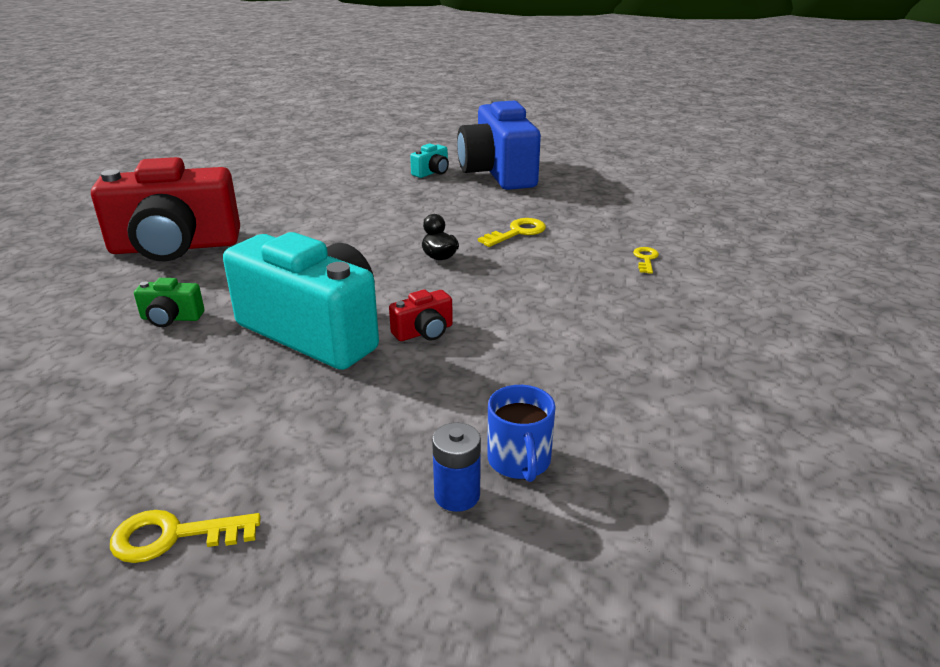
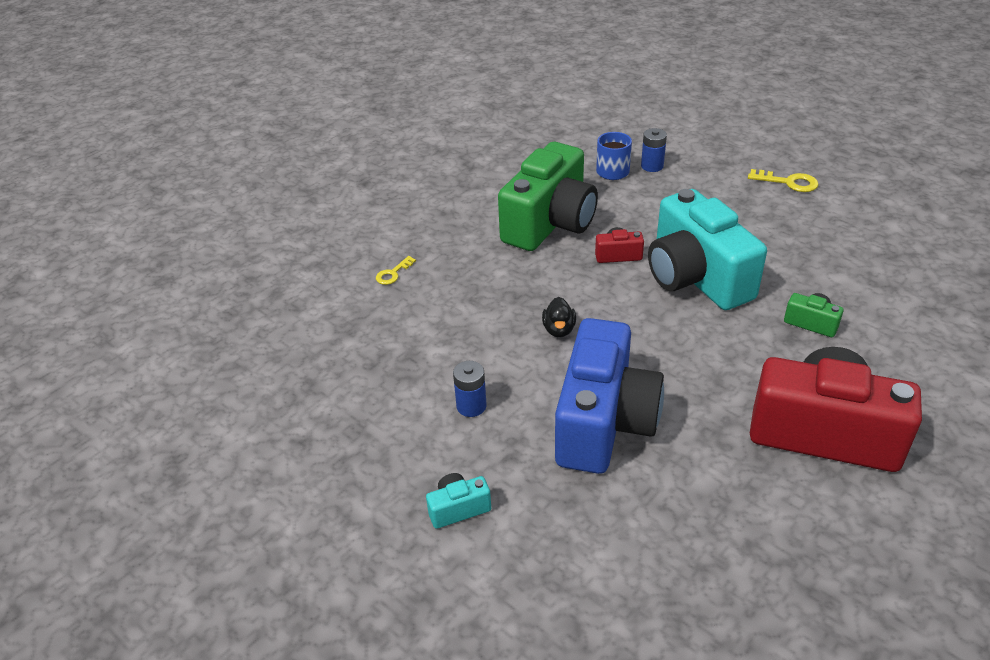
camera: 150 degrees left, 10 degrees up
blue camera [457,99,541,190] -> blue camera moved to [555,318,664,474]
yellow key [478,218,546,247] -> none
none -> blue battery [453,361,487,417]
none -> green camera [498,142,598,251]

